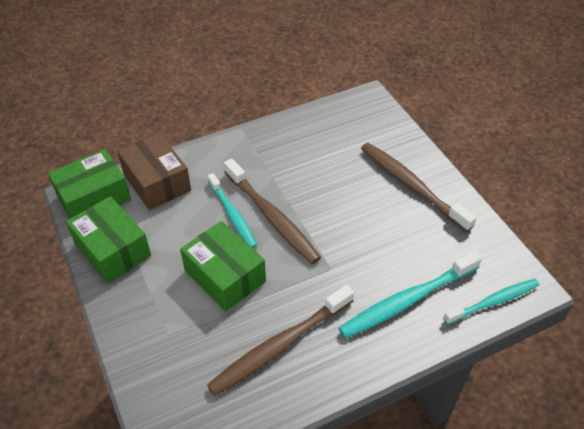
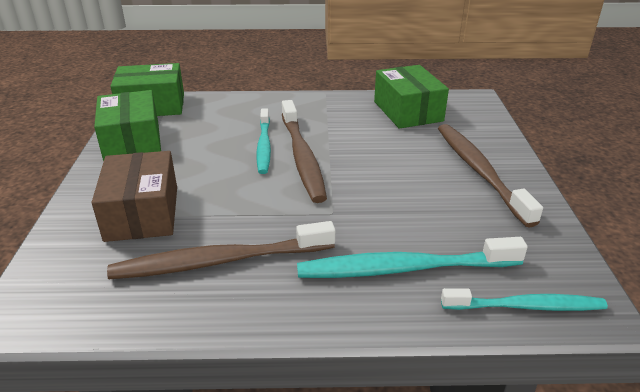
camera: 25 degrees right, 15 degrees down
brown box [117,133,191,210] -> brown box moved to [91,151,177,242]
green box [180,221,266,311] -> green box moved to [374,65,449,129]

